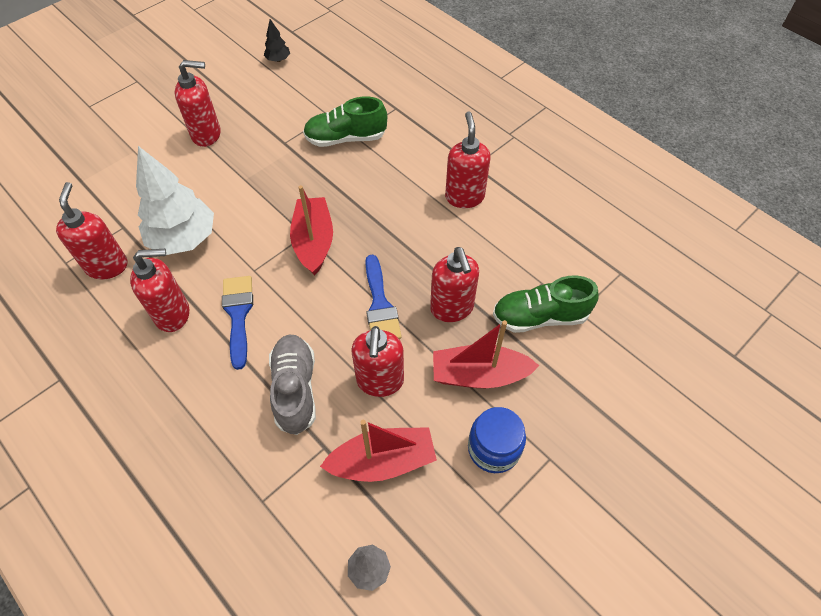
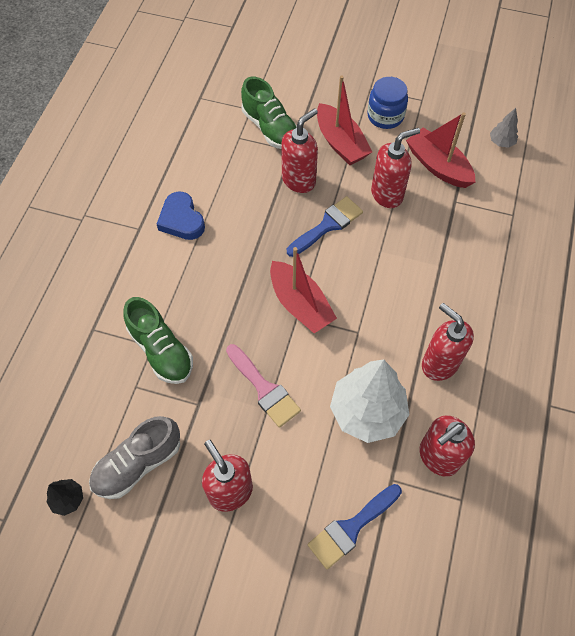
camera: 120 degrees left, 5 degrees up
blue brush [222,276,253,370] -> blue brush moved to [308,484,402,569]
grey shoe [269,335,316,435] -> grey shoe moved to [89,416,180,499]
red boat [290,185,333,275] -> red boat turned 90 degrees counterclockwise [270,247,337,333]
red soap dispenser [445,111,490,208] -> blue heart [157,192,205,240]
none -> pink brush [226,344,301,428]

